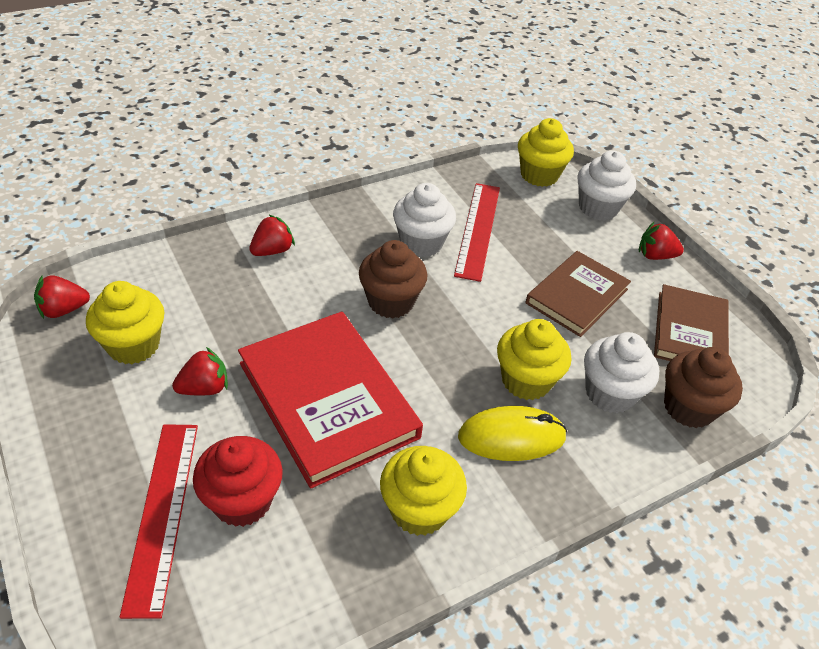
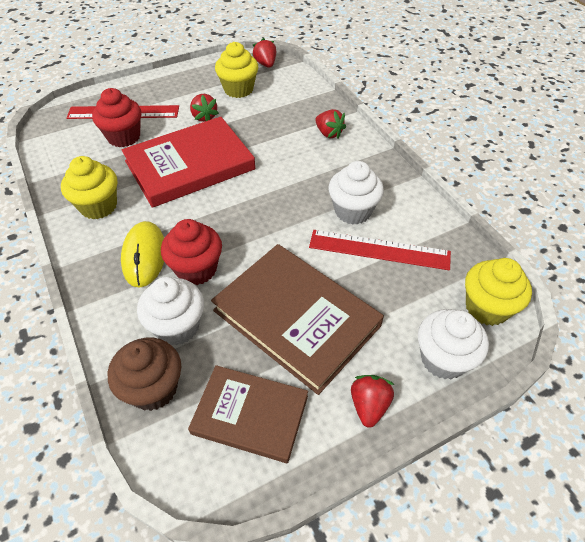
camera: 95 degrees right, 5 degrees up
brown cupcake [359,240,427,318] -> none
yellow cupcake [497,319,571,400] -> red cupcake [161,219,222,285]
brown book [526,251,631,337] -> brown book [211,244,384,395], size x1.58

